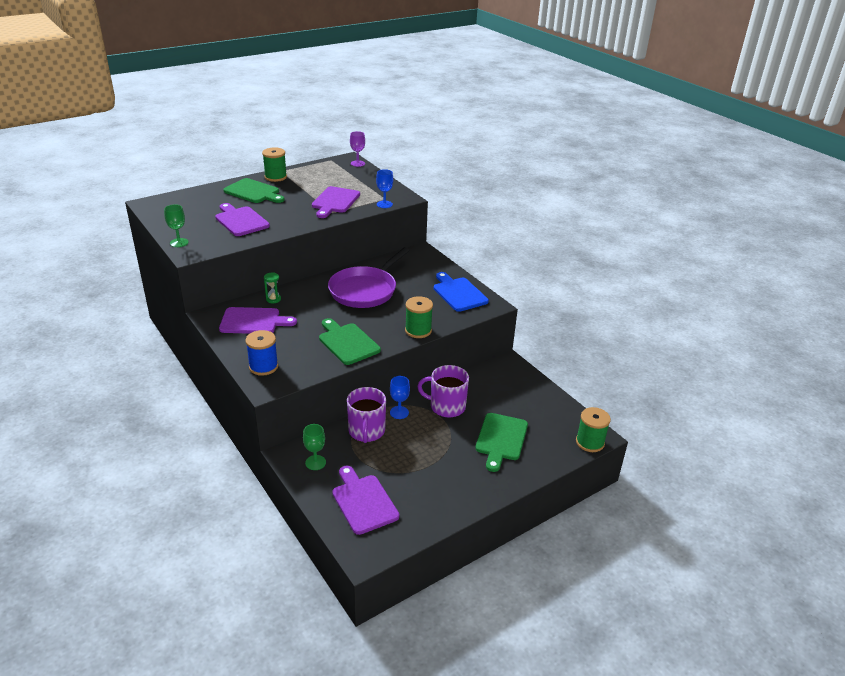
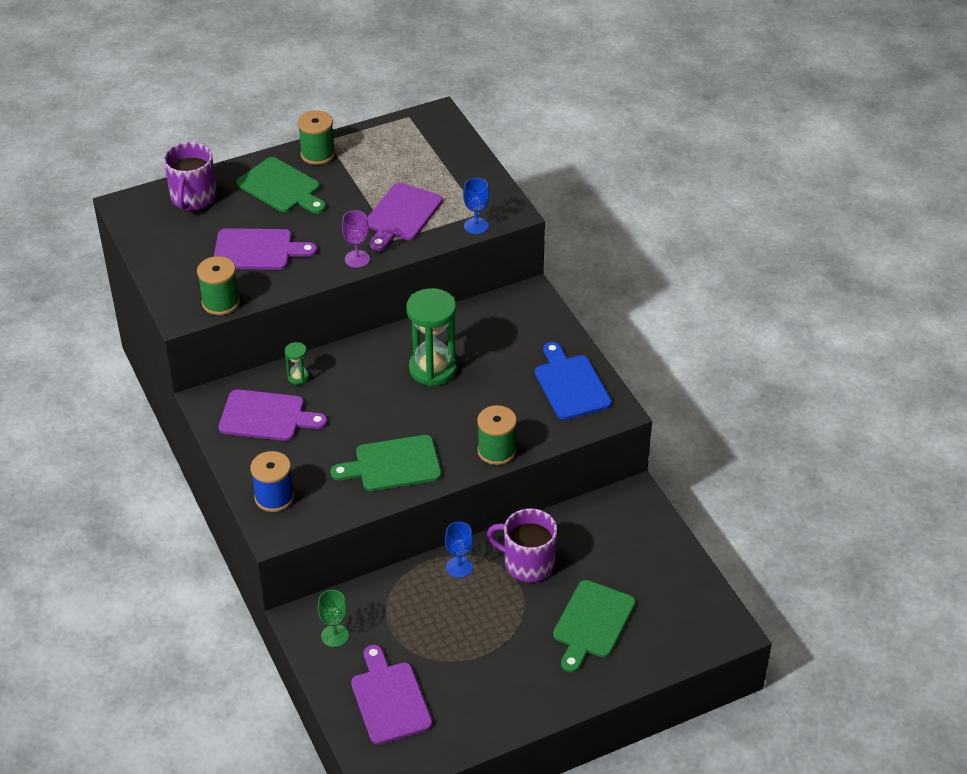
camera: 10 degrees right, 10 degrees up
green goblet [164,204,189,247] -> none
purple cutting board [215,203,270,236] -> purple cutting board turned 120 degrees clockwise [214,228,317,270]
green cutting board [319,318,381,365] -> green cutting board turned 75 degrees counterclockwise [331,435,441,491]
purple pan [328,248,409,308] -> green hourglass [406,288,457,386]
purple mug [347,387,386,443] -> purple mug moved to [163,142,217,210]
purple goblet [350,131,365,167] -> purple goblet moved to [342,210,370,268]
green spool [576,407,611,452] -> green spool moved to [197,256,240,315]

